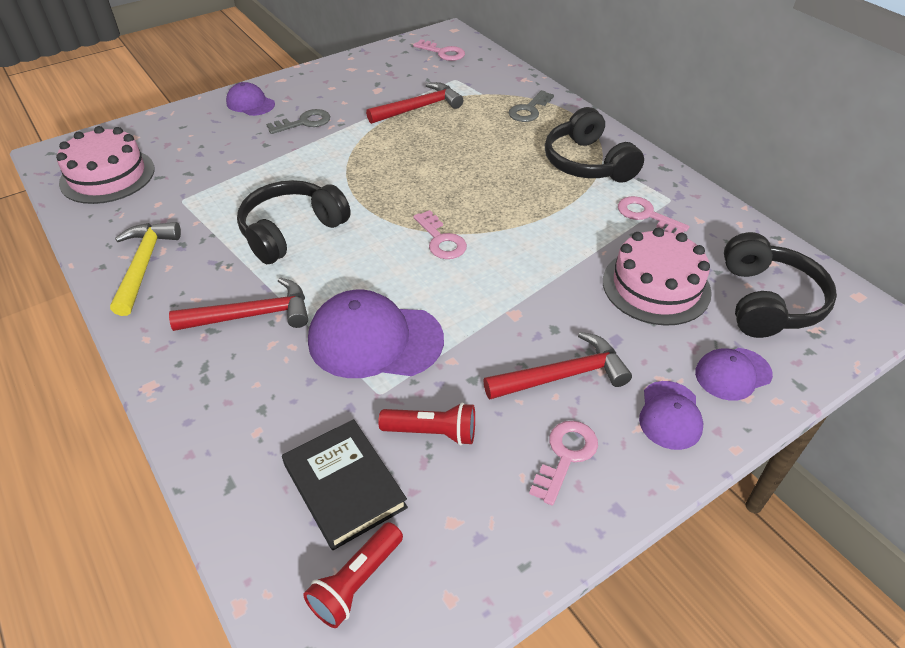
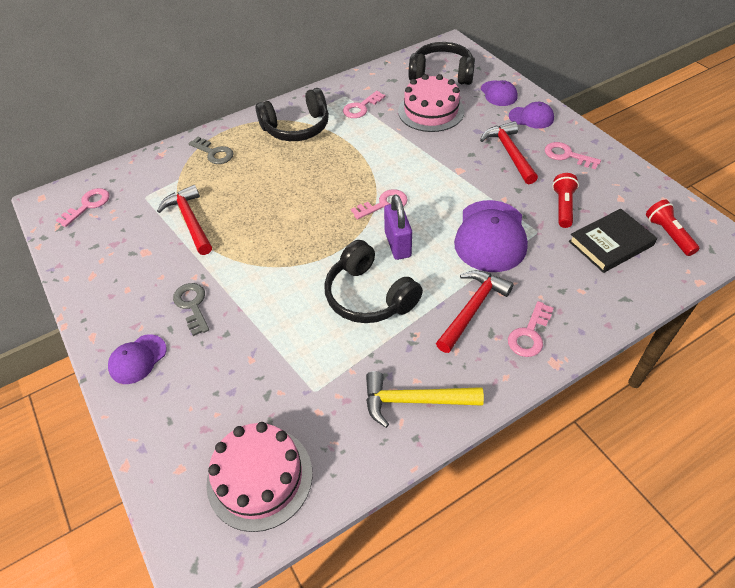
camera: 85 degrees left, 5 degrees up
red hammer [169,277,308,331] -> red hammer turned 45 degrees clockwise [436,270,513,353]
red flashlight [303,522,403,628] -> red flashlight turned 150 degrees counterclockwise [646,200,700,256]
none -> purple padlock [384,194,412,260]
none -> pink key [508,301,554,357]

